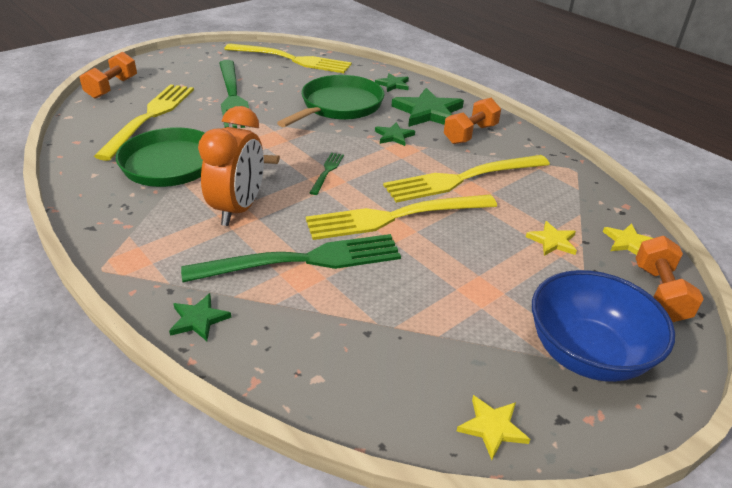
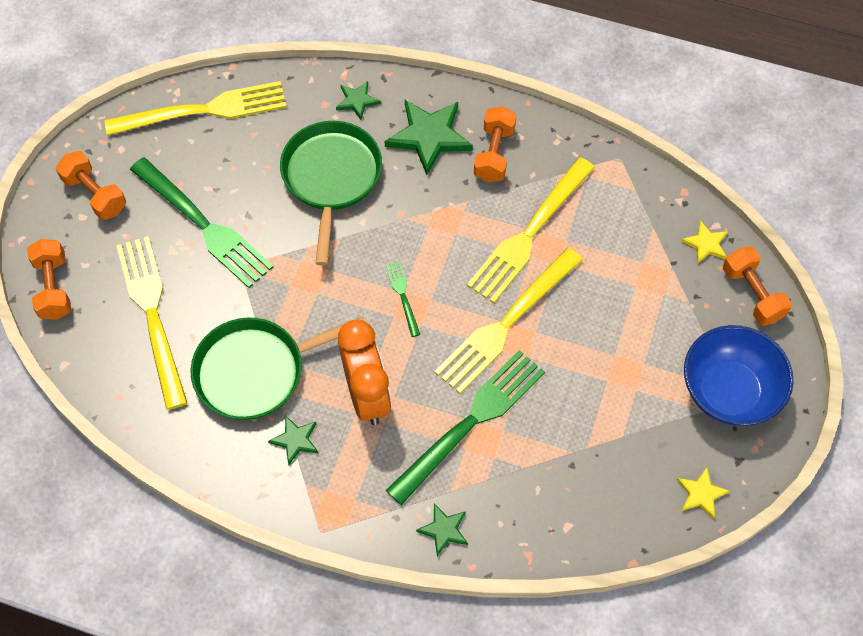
camera: 30 degrees left, 25 degrees up
green star [375,122,415,146] -> green star moved to [268,415,318,465]
yellow star [526,221,577,256] -> none
none -> orange dumbbell [56,151,126,220]

